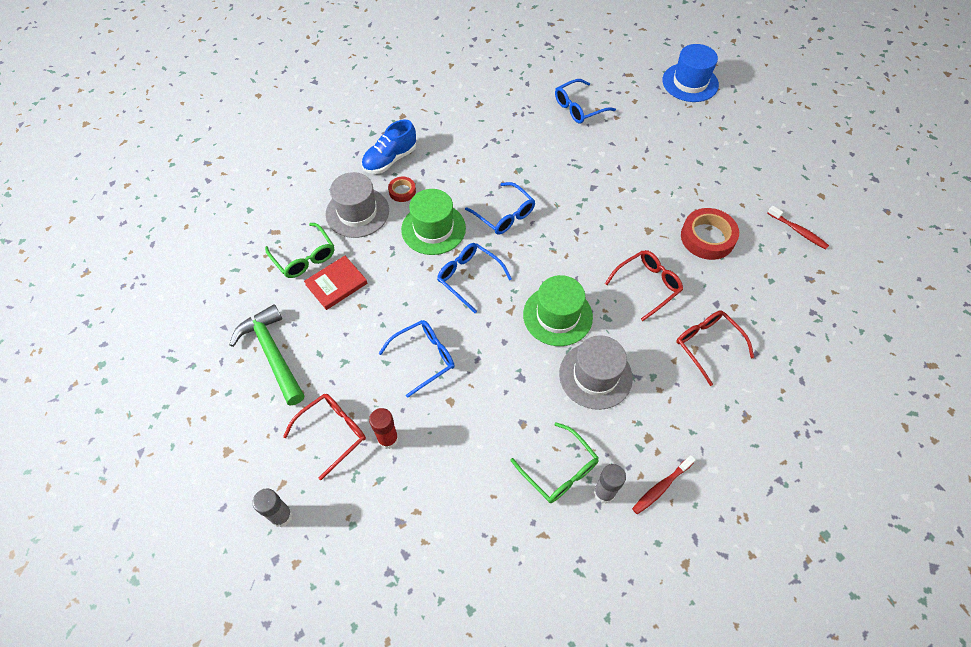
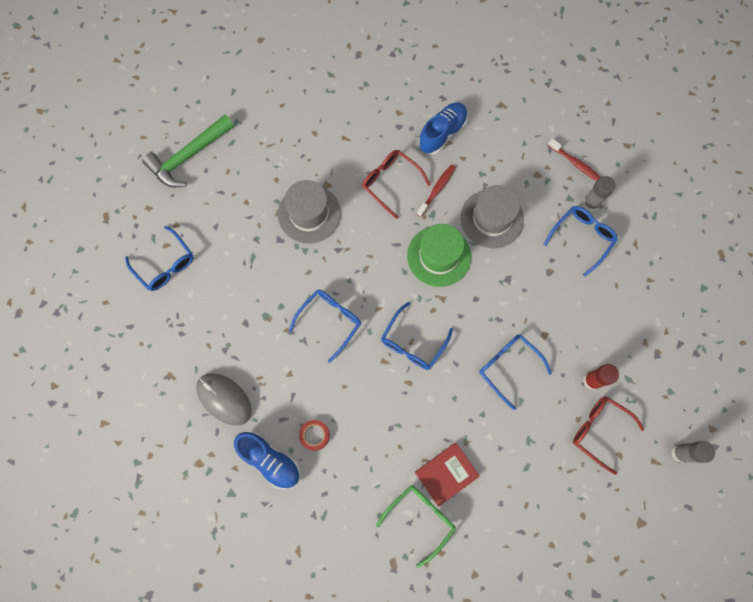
camera: 100 degrees left, 15 degrees up
green hammer [230,304,305,406] -> green hammer moved to [142,115,234,187]
red book [304,256,368,310] -> red book turned 75 degrees counterclockwise [415,443,480,507]
grey hat [325,172,389,238] -> grey hat moved to [278,180,341,244]
green hat [401,189,466,255] -> none
green glasses [510,422,599,503] -> blue glasses [543,206,618,277]
blue hat [662,44,719,102] -> none
red glasses [676,310,754,386] -> blue shoe [419,102,468,154]
red tape [681,208,739,260] -> none
red toothbrush [767,205,829,249] -> red toothbrush moved to [417,165,456,217]
none -> grey mouse [196,373,252,426]

